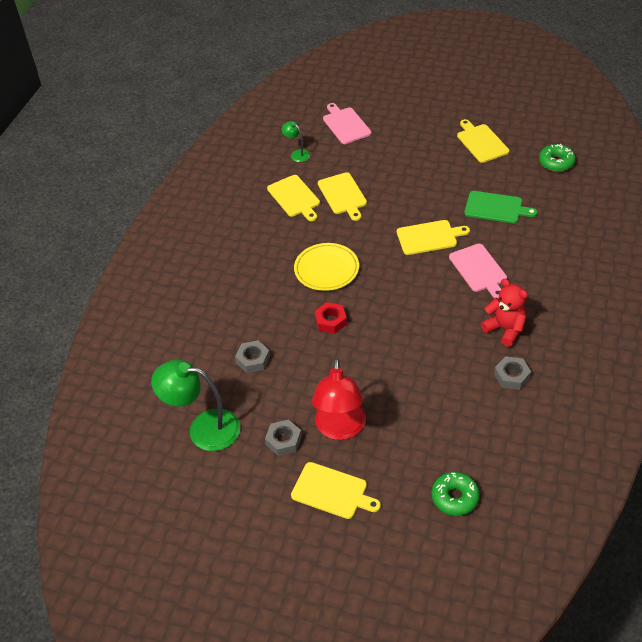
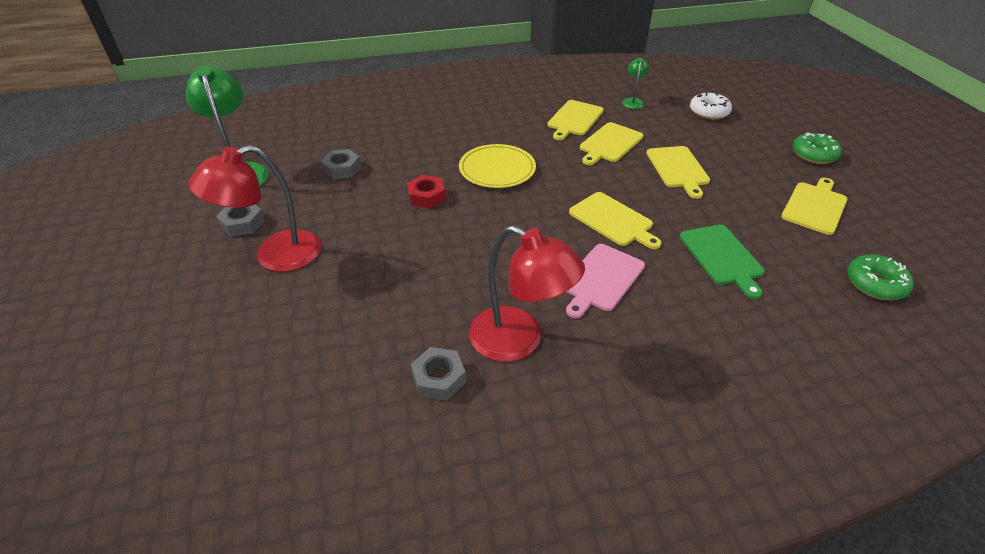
camera: 55 degrees right, 5 degrees down
yellow cutting board [291,462,381,519] -> yellow cutting board moved to [647,146,710,199]
pink cutting board [323,103,371,144] -> white donut [690,92,732,120]
green donut [432,472,480,516] -> green donut moved to [793,132,842,164]
red teddy bear [481,279,528,347] -> red lamp [469,225,585,362]

